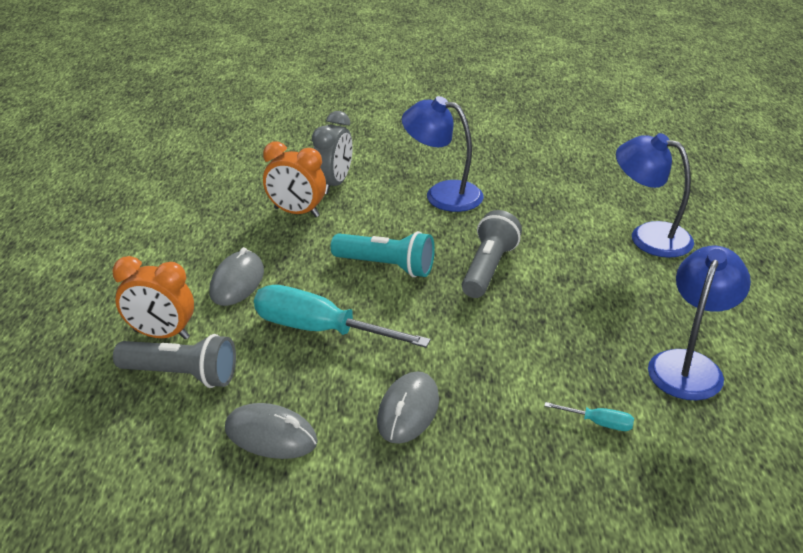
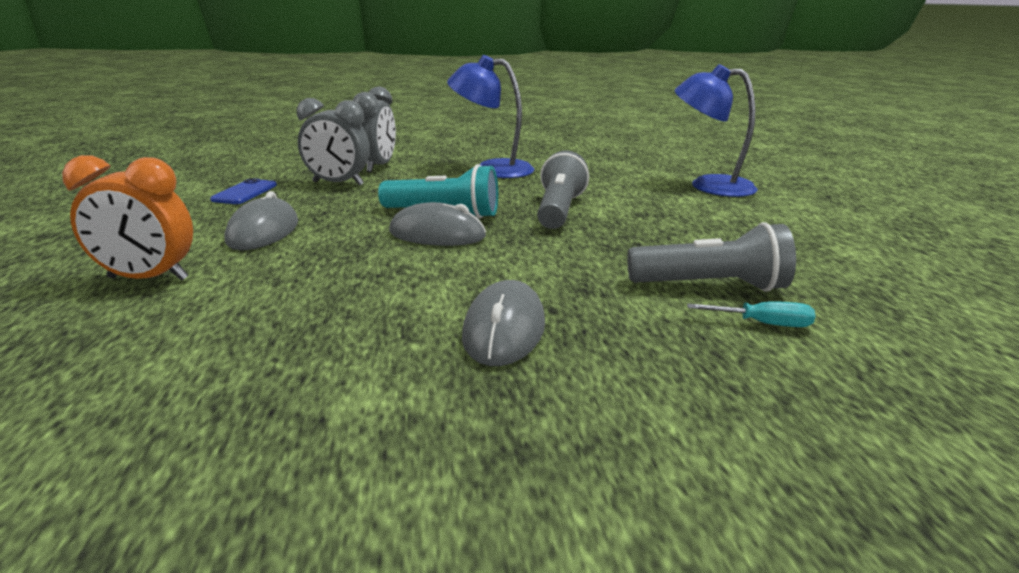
camera: 10 degrees left, 10 degrees down
grey flashlight [113,334,236,388] -> grey flashlight moved to [627,222,796,292]
grey mouse [225,403,318,459] -> grey mouse moved to [389,202,486,246]
turquoise screwdriver [254,285,431,348] -> none
orange clock [263,142,326,217] -> grey clock [297,98,370,186]
blue lamp [648,246,751,400] -> none
none -> blue phone [210,178,277,204]

